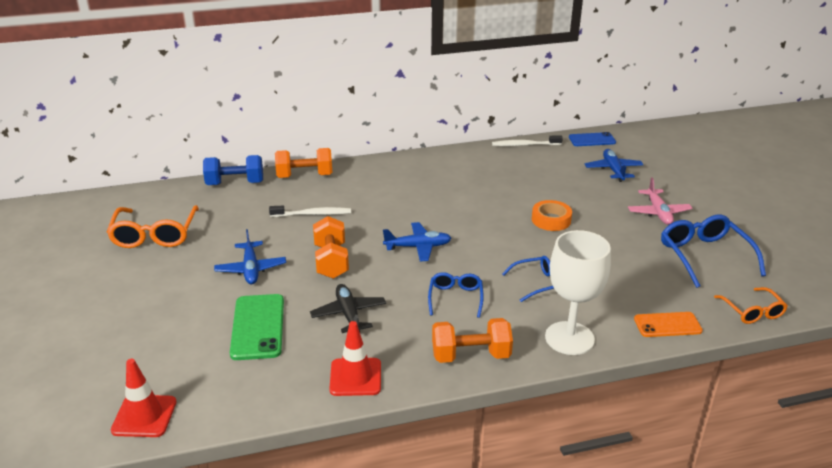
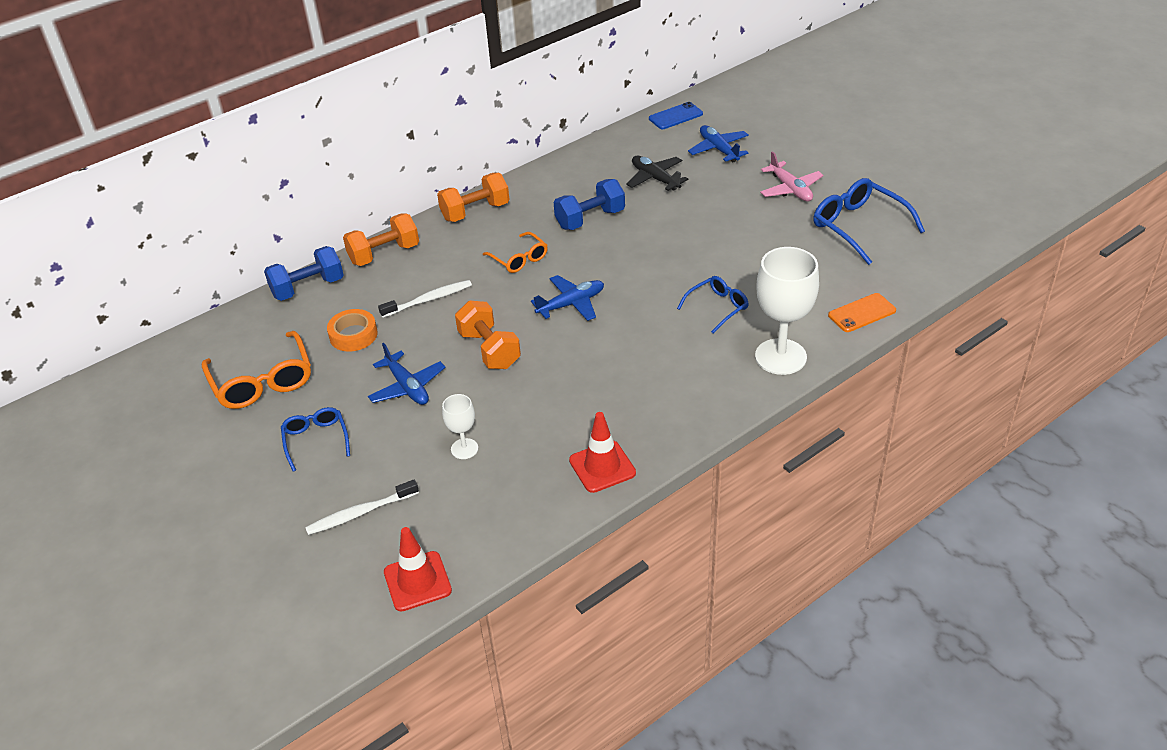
camera: 20 degrees left, 10 degrees up
green phone [230,294,284,360] -> white goblet [442,394,478,459]
black plane [310,284,386,333] -> black plane moved to [626,155,688,191]
blue glasses [428,272,483,318] -> blue glasses moved to [281,407,350,471]
orange dumbbell [432,318,513,363] -> orange dumbbell moved to [437,173,510,222]
white toothbrush [492,135,563,146] -> white toothbrush moved to [305,480,419,535]
orange tape [532,200,572,231] -> orange tape moved to [327,309,378,352]
orange glasses [714,287,788,324] -> orange glasses moved to [483,232,548,273]
none -> blue dumbbell [554,179,625,230]

